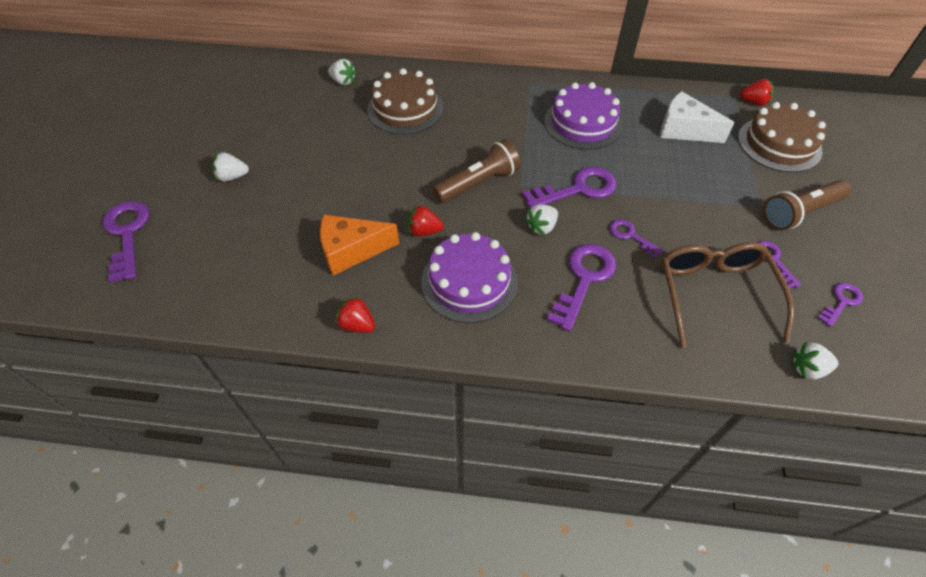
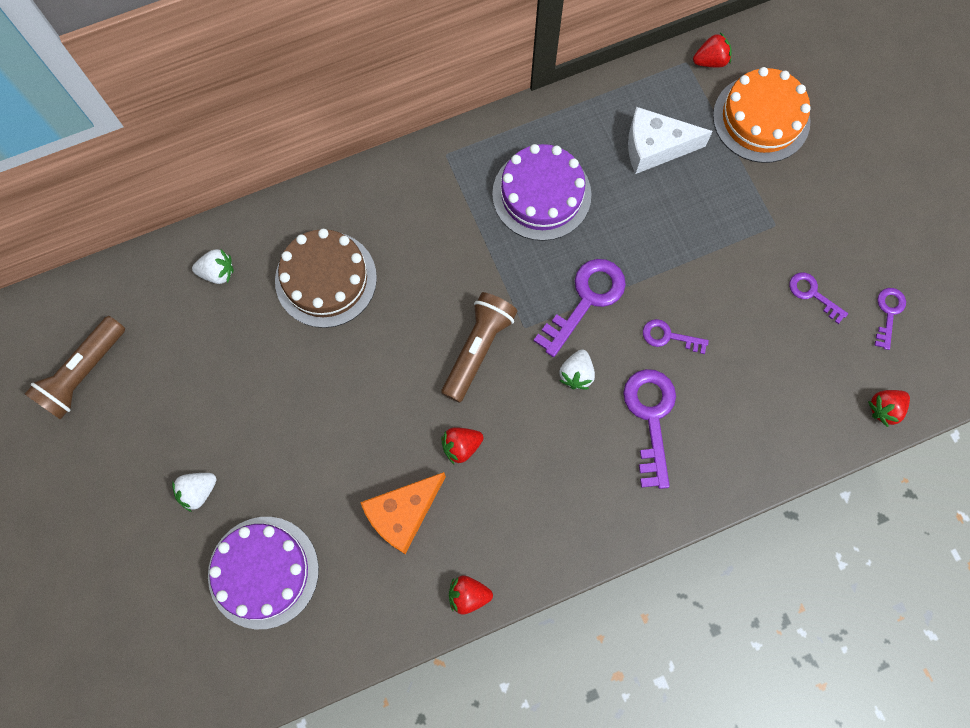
camera: 30 degrees left, 20 degrees up
purple key [103,201,150,283] -> none
purple cake [421,232,518,323] -> purple cake moved to [208,517,319,629]
brown glasses [661,242,794,348] -> none
brown cake [738,102,826,173] -> orange cake [713,67,811,163]
brown flashlight [763,180,851,230] -> brown flashlight moved to [25,316,125,420]
white strawberry [792,342,838,379] -> red strawberry [868,390,910,427]

